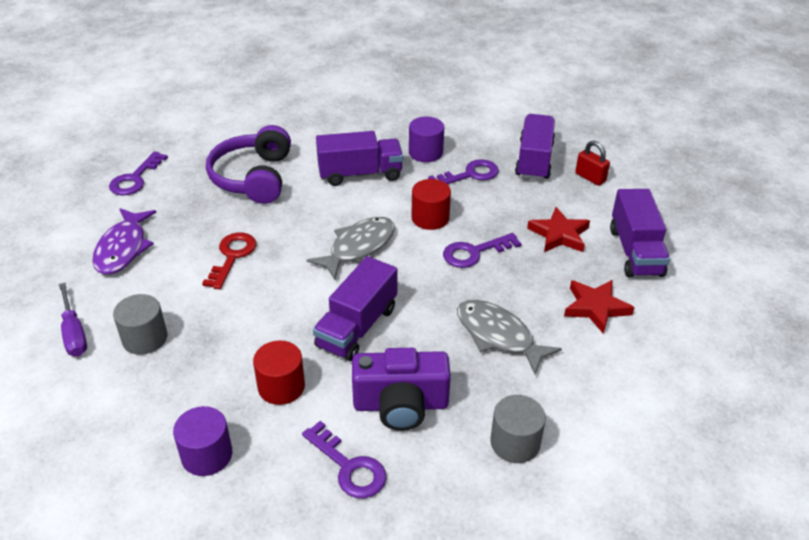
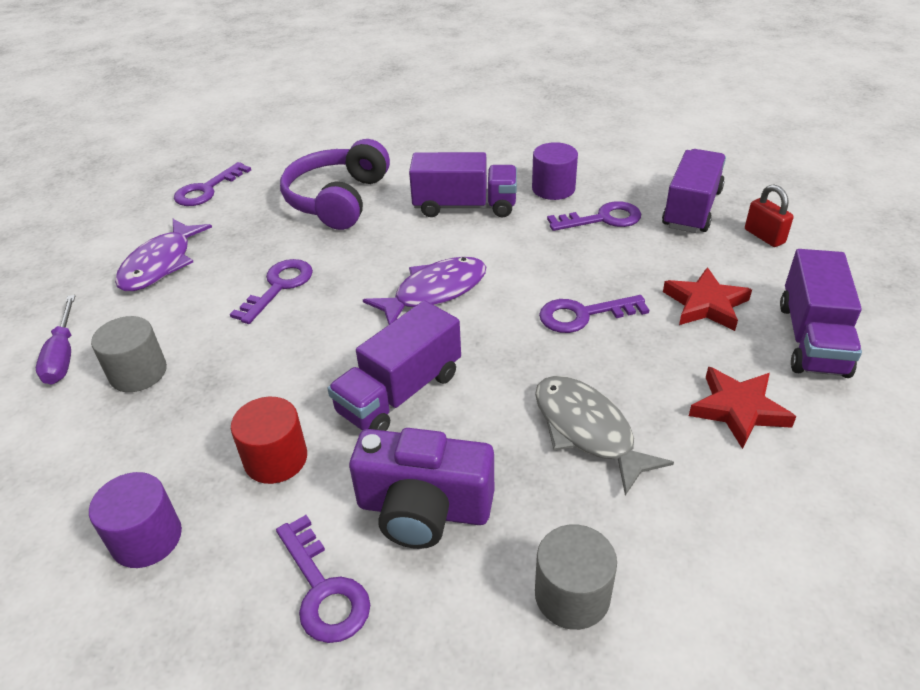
camera: 15 degrees right, 0 degrees up
red key [202,233,256,289] -> purple key [230,259,313,324]
grey fish [307,217,395,279] -> purple fish [363,257,486,324]
red cylinder [411,179,451,230] -> none

